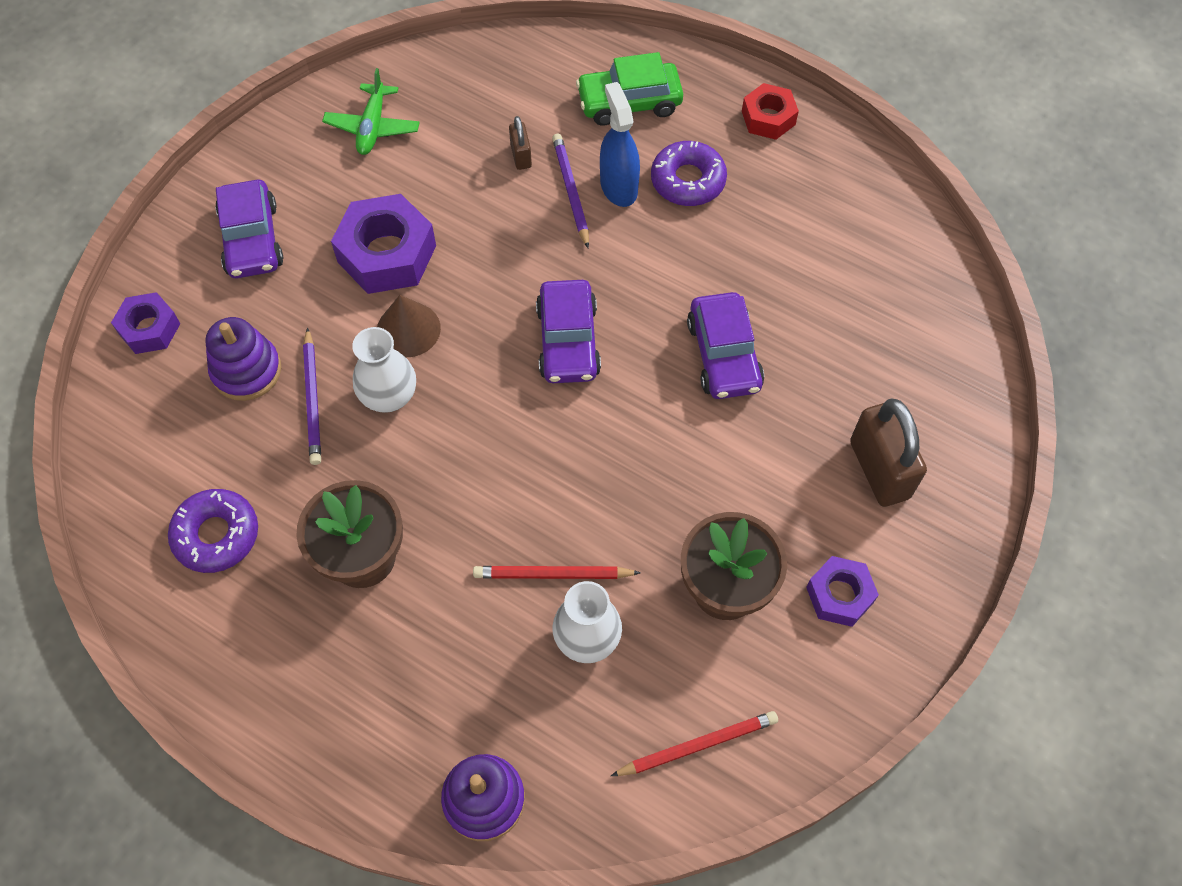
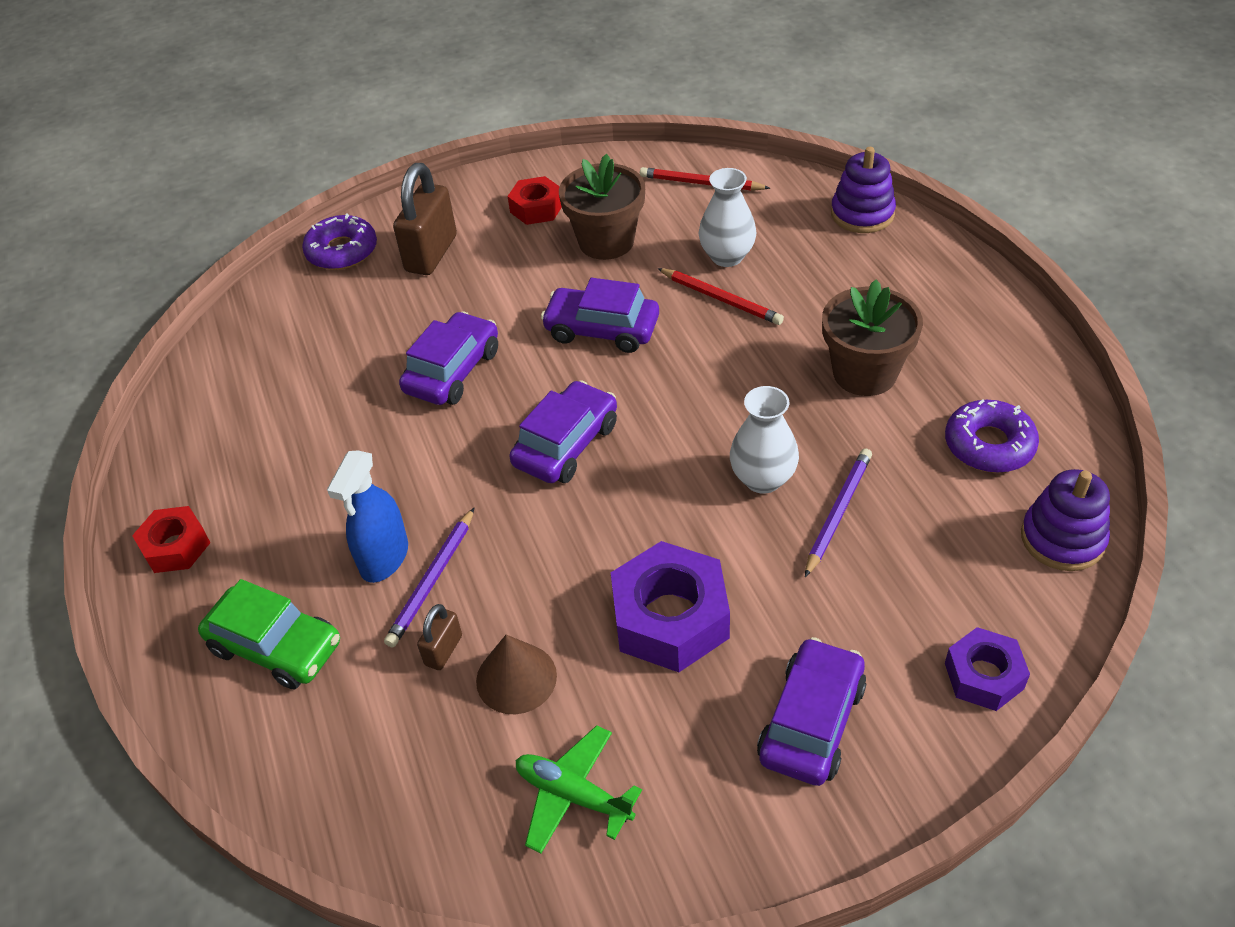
camera: 140 degrees left, 15 degrees down
purple stacking toy [205,317,281,401] -> purple stacking toy moved to [1021,469,1110,571]
green plane [322,68,420,155] -> green plane turned 105 degrees counterclockwise [516,725,642,854]
brown cone [377,295,441,357] -> brown cone moved to [476,635,557,714]
purple donut [651,141,727,206] -> purple donut moved to [302,213,377,270]
purple nut [806,556,879,627] -> red nut [508,176,562,225]
none -> purple car [541,278,659,353]

